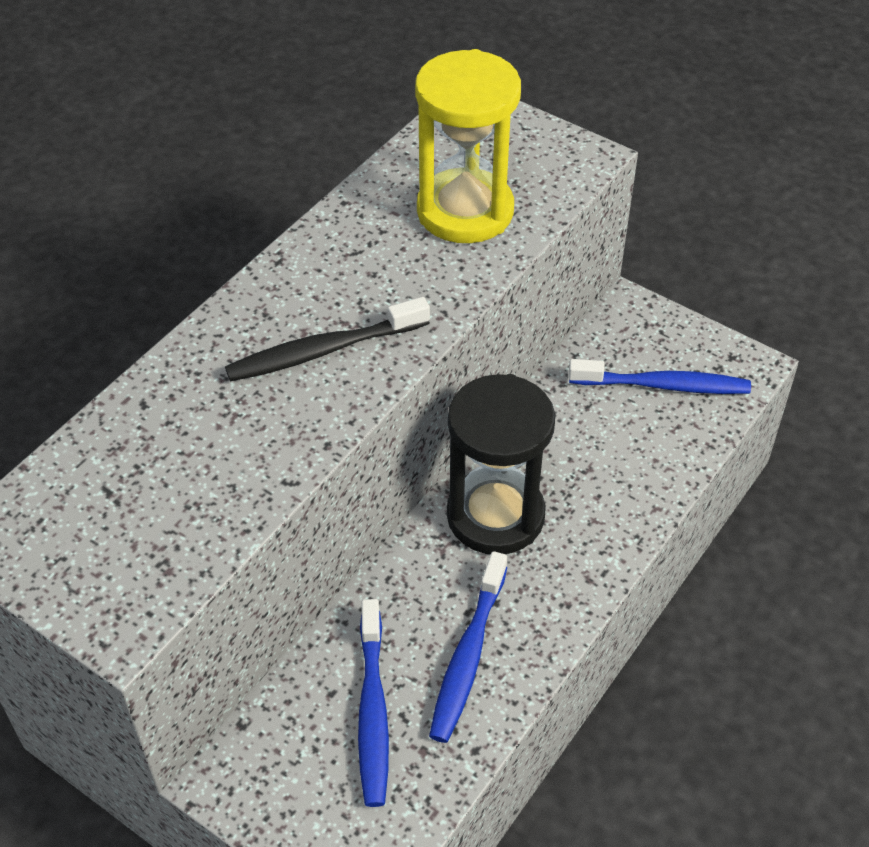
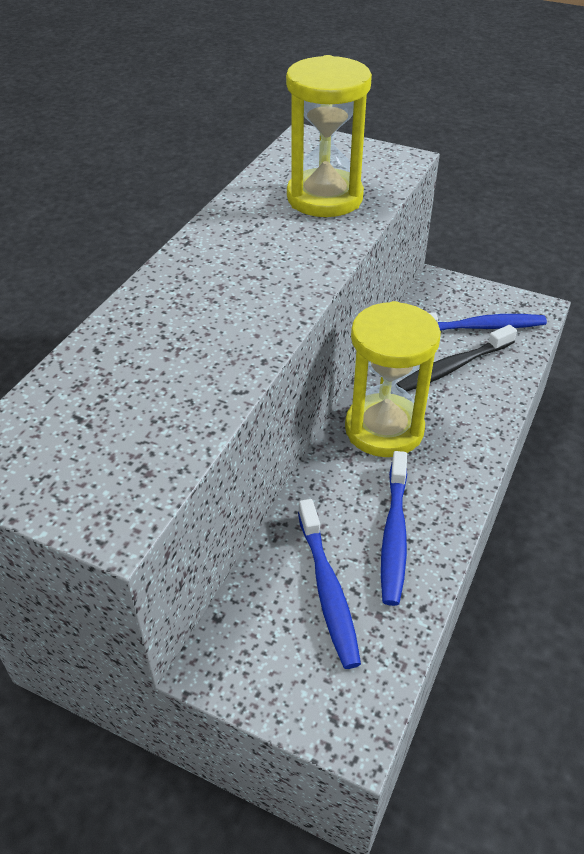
camera: 10 degrees left, 5 degrees down
black toothbrush [225,297,430,382] -> black toothbrush moved to [396,325,517,392]
black hourglass [447,374,555,554] -> yellow hourglass [345,301,441,457]

